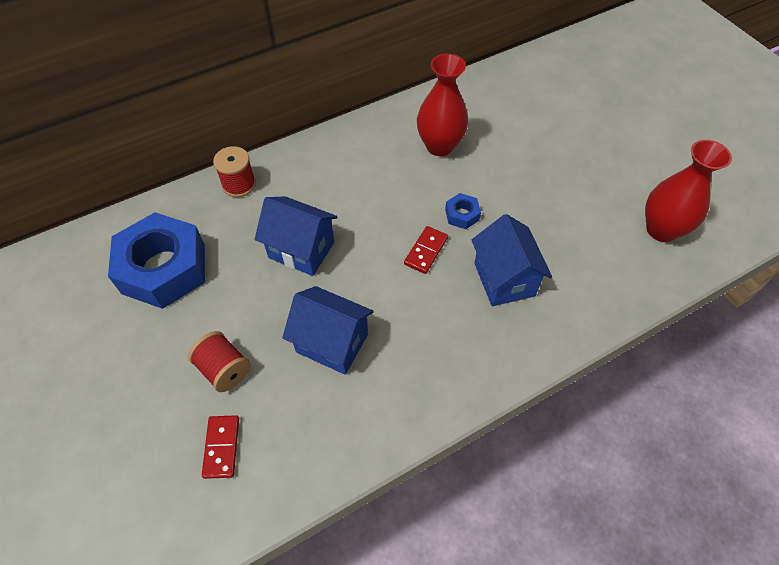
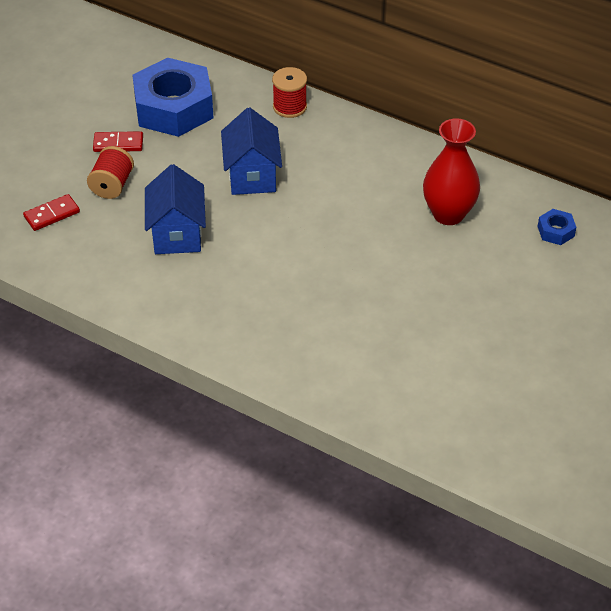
camera: 60 degrees right, 10 degrees down
red domino [404,226,448,274] -> red domino moved to [93,131,143,152]
blue nut [445,193,481,229] -> blue nut moved to [537,209,576,245]
blue house [472,214,552,306] -> none
red vase [645,140,732,242] -> none

